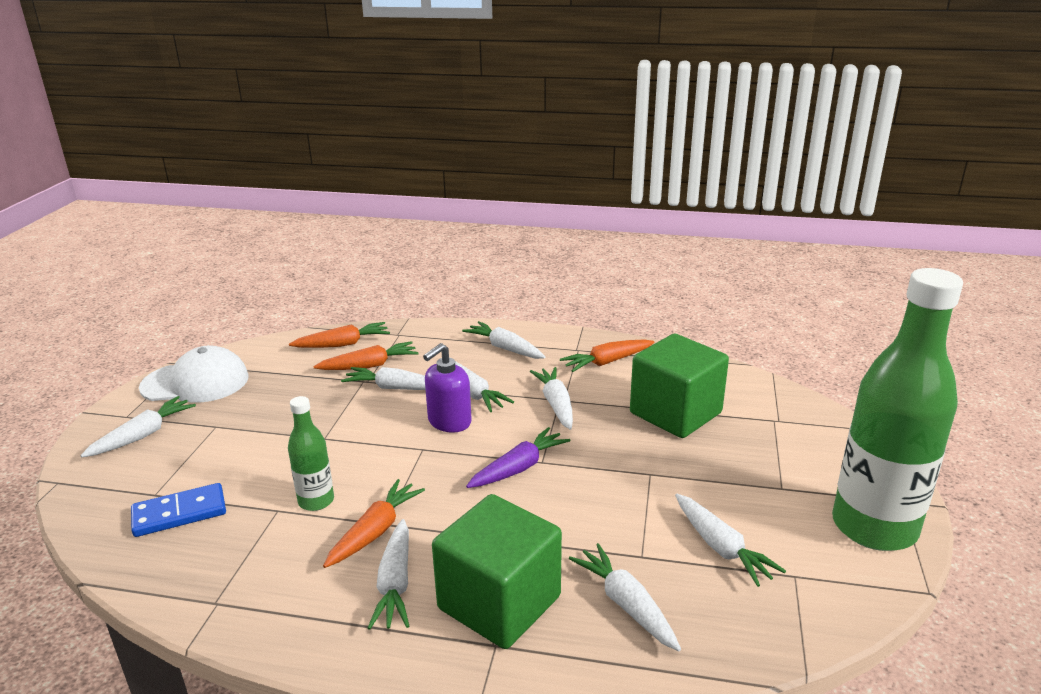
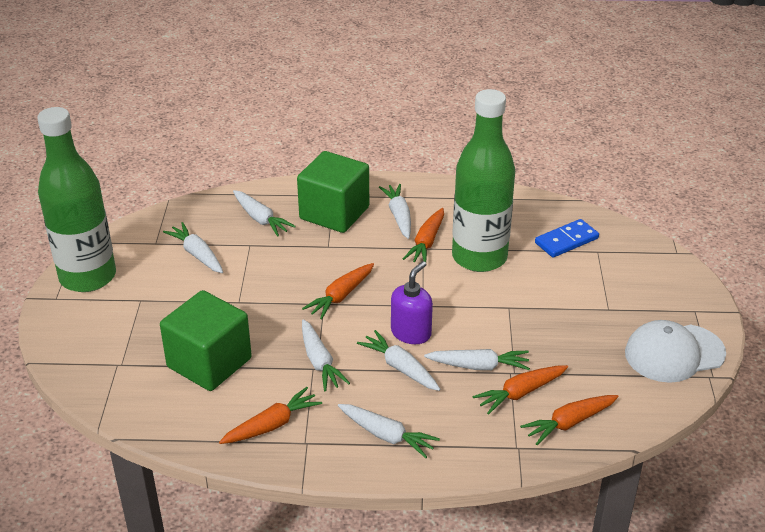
camera: 170 degrees right, 10 degrees up
white carrot [80,396,196,457] -> none
green bottle [288,396,334,511] -> green bottle [452,89,515,272], size x2.17
purple carrot [466,427,570,488] -> orange carrot [302,263,374,319]

